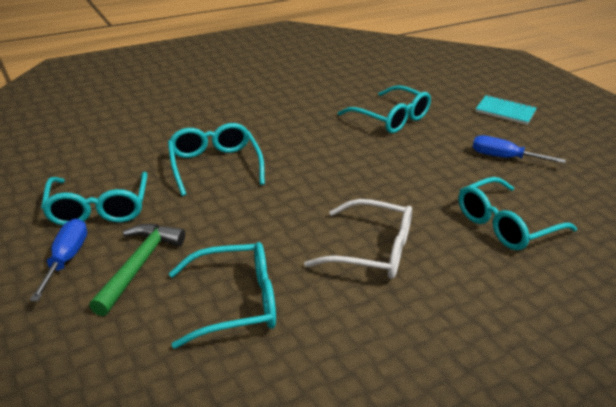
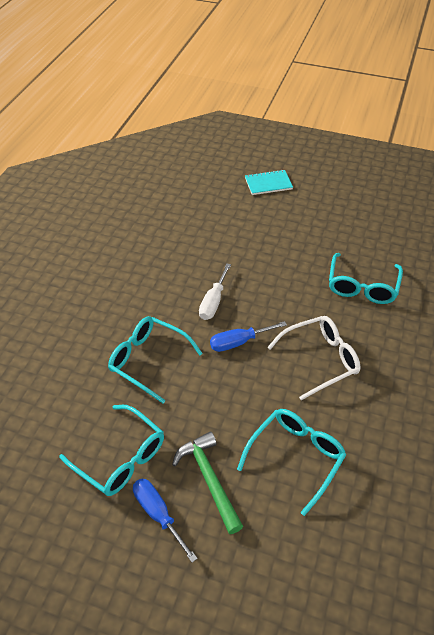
camera: 40 degrees left, 15 degrees up
turquoise glasses [338,85,431,133] -> none
blue screwdriver [472,135,566,163] -> blue screwdriver moved to [210,321,287,352]
none -> white screwdriver [199,264,231,320]

